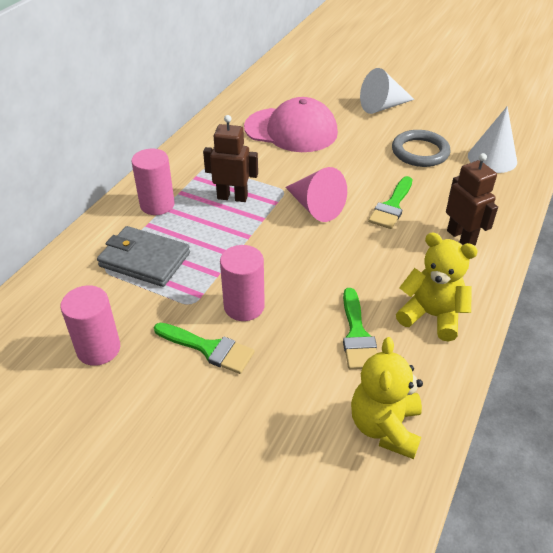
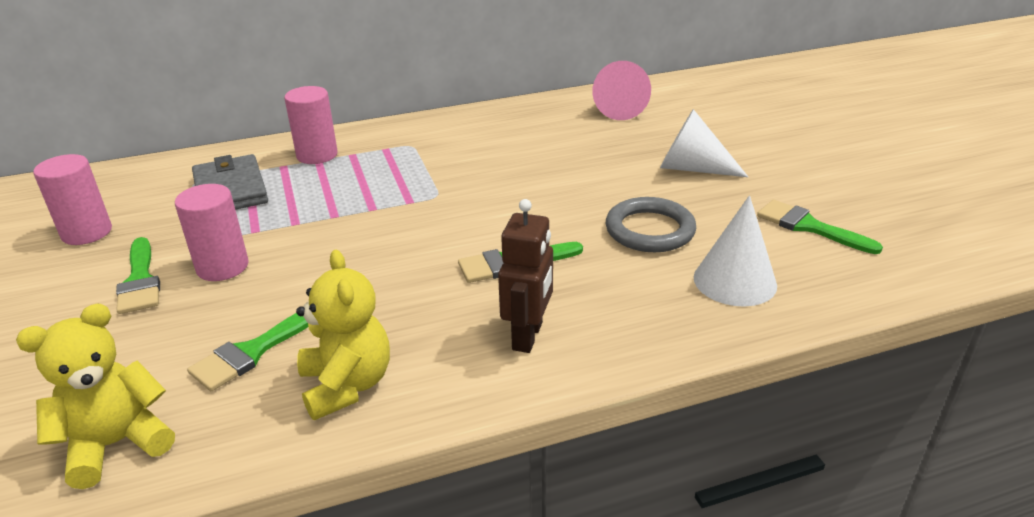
camera: 45 degrees right, 10 degrees down
brown robot [203,115,258,202] -> none
pink cap [244,97,338,152] -> none
pink cone [285,167,347,222] -> pink cone moved to [593,61,651,120]
none -> green brush [757,200,883,254]

